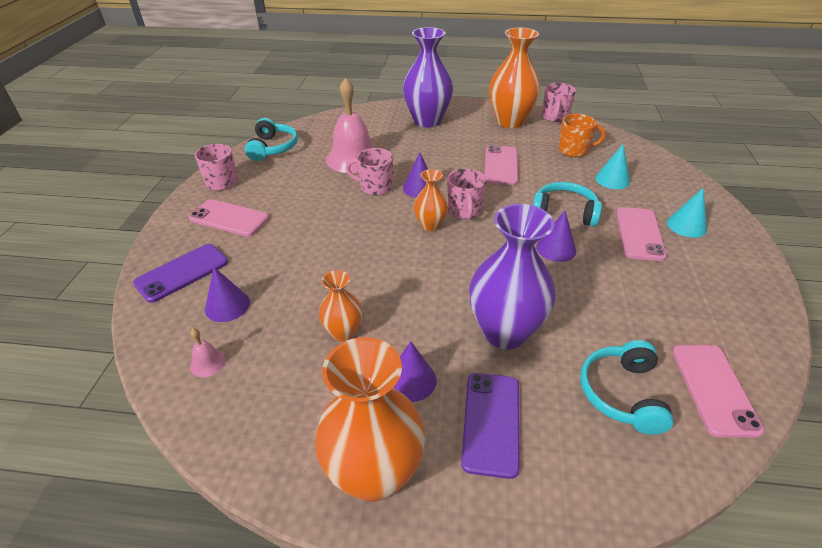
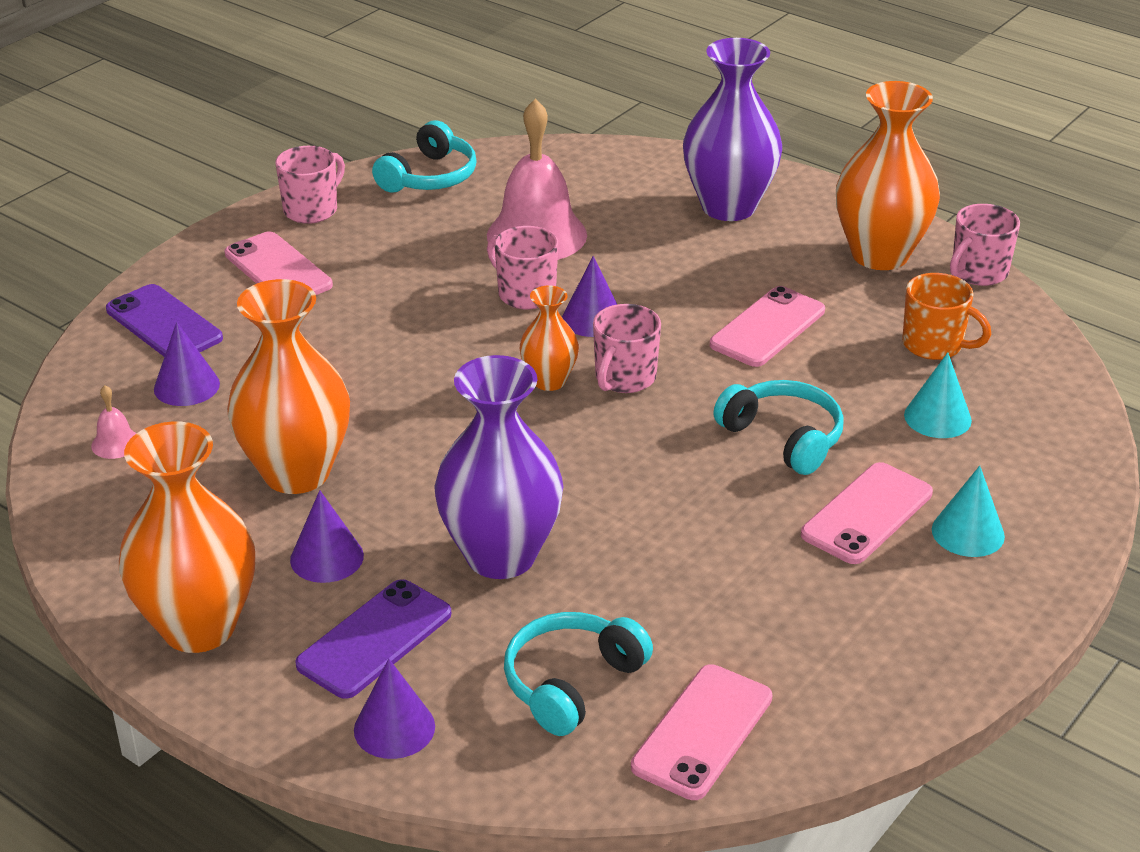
camera: 30 degrees right, 5 degrees down
purple phone [133,244,228,303] -> purple phone turned 60 degrees clockwise [106,284,223,357]
orange vase [319,270,362,342] -> orange vase [227,279,350,494], size x1.90
purple cone [536,211,576,262] -> purple cone moved to [354,658,435,759]

